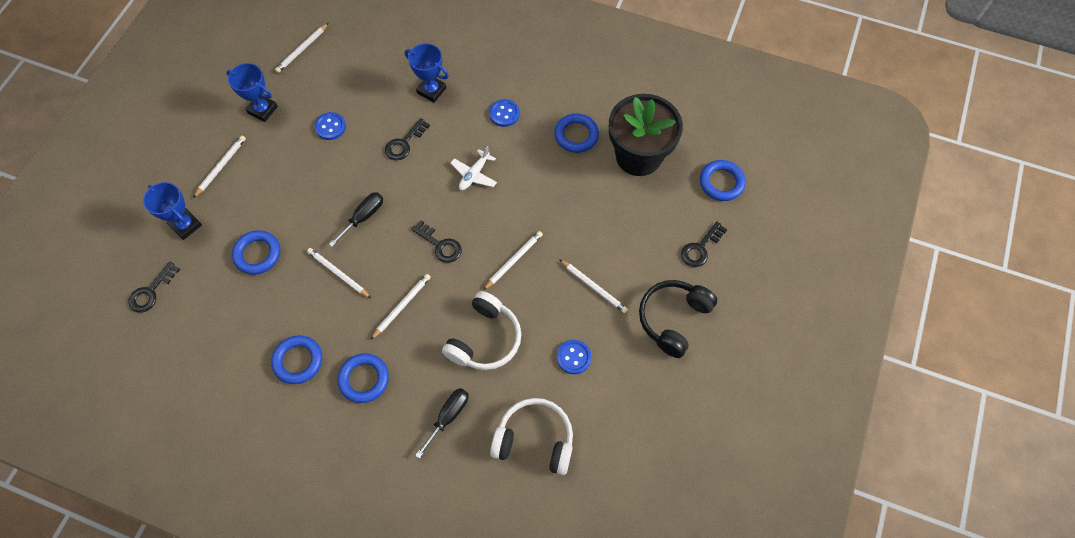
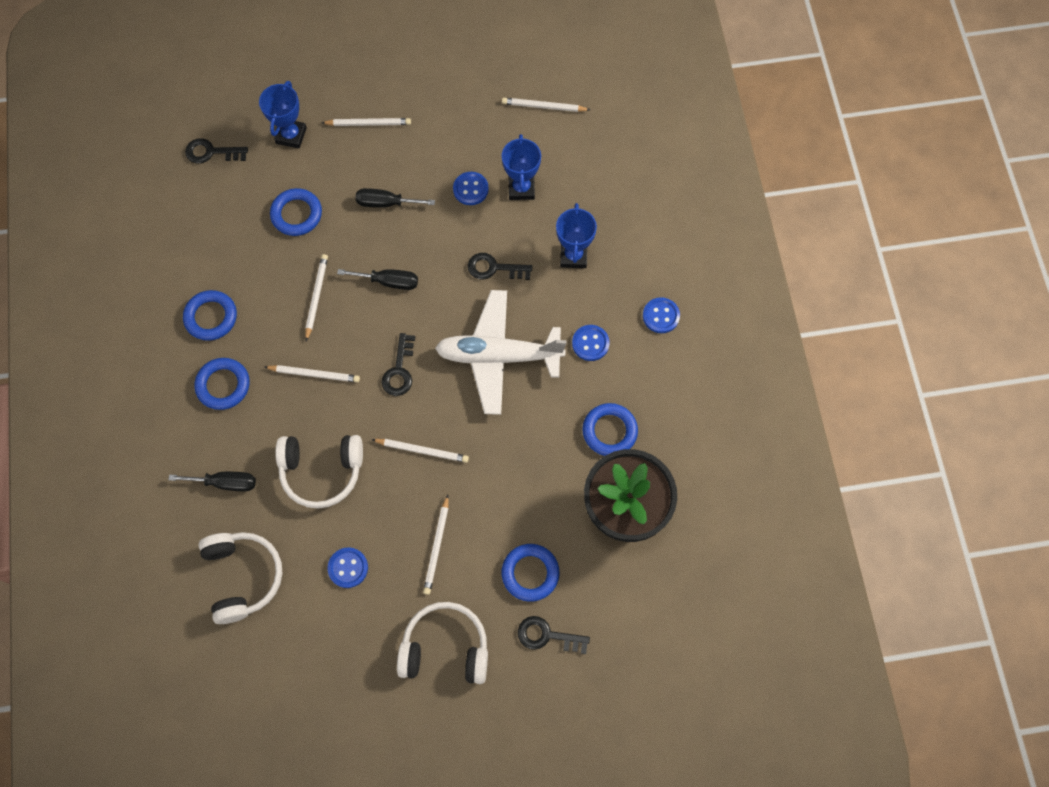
camera: 60 degrees right, 5 degrees up
blue trophy [227,63,278,122] -> blue trophy moved to [502,134,541,200]
white plane [451,146,497,190] -> white plane [435,290,567,415], size x2.13
black headphones [639,280,717,358] -> white headphones [397,602,488,684]
blue ring [700,160,746,201] -> blue ring moved to [502,544,560,602]
none -> black screwdriver [356,188,435,208]
none -> blue button [643,297,680,333]

